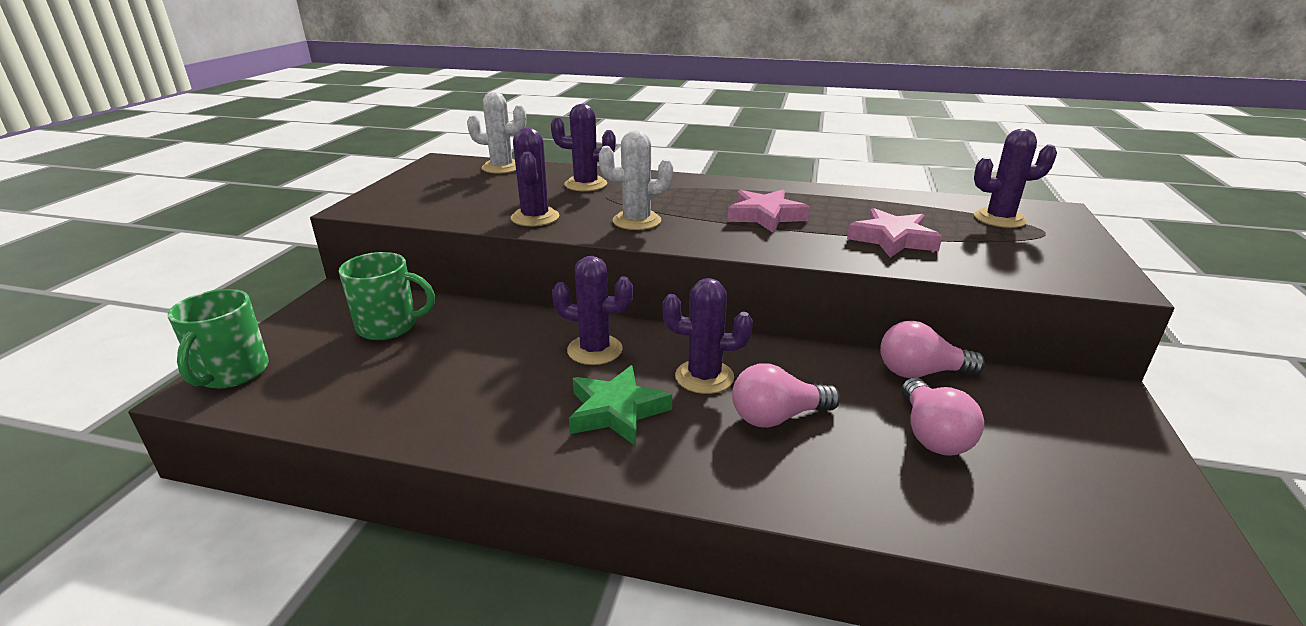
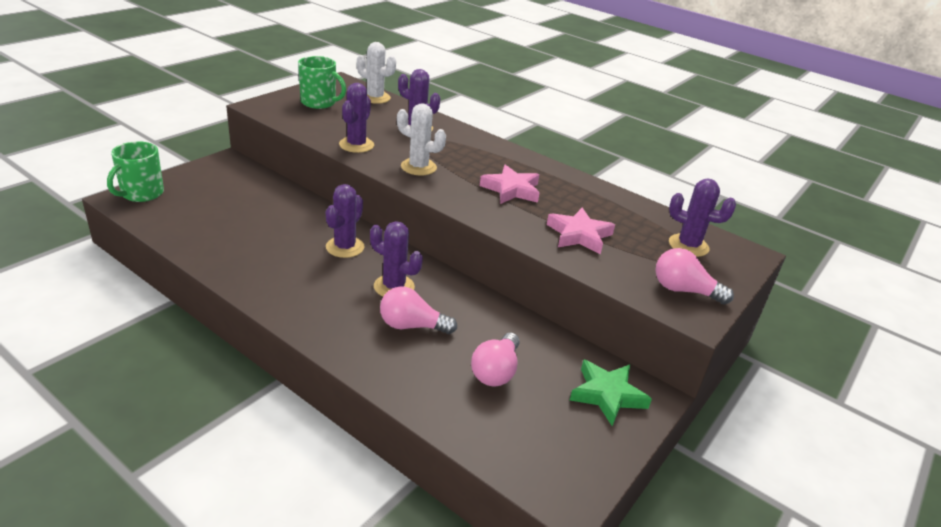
camera: 20 degrees right, 5 degrees up
green mug [339,252,435,340] -> green mug moved to [298,56,346,109]
purple cactus [552,256,633,365] -> purple cactus turned 75 degrees clockwise [326,184,365,258]
green star [569,365,672,445] -> green star moved to [570,360,652,426]
pink light bulb [880,321,985,378] -> pink light bulb moved to [655,248,734,305]

